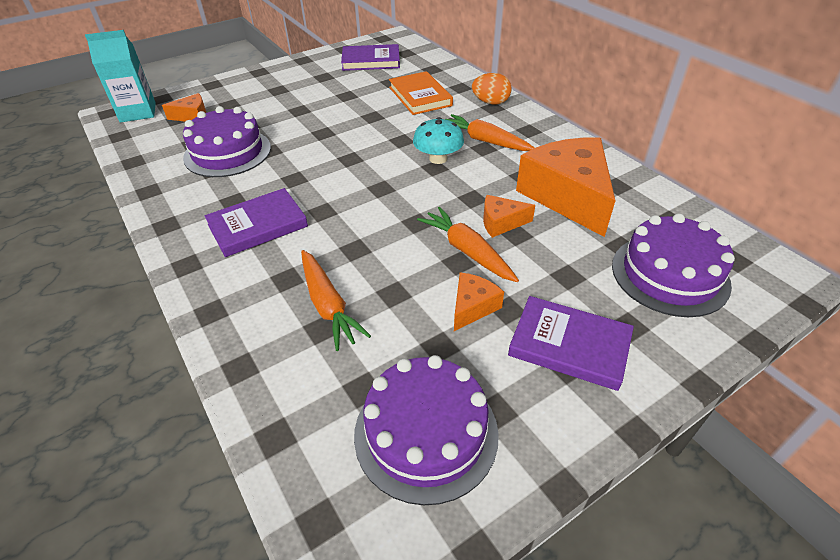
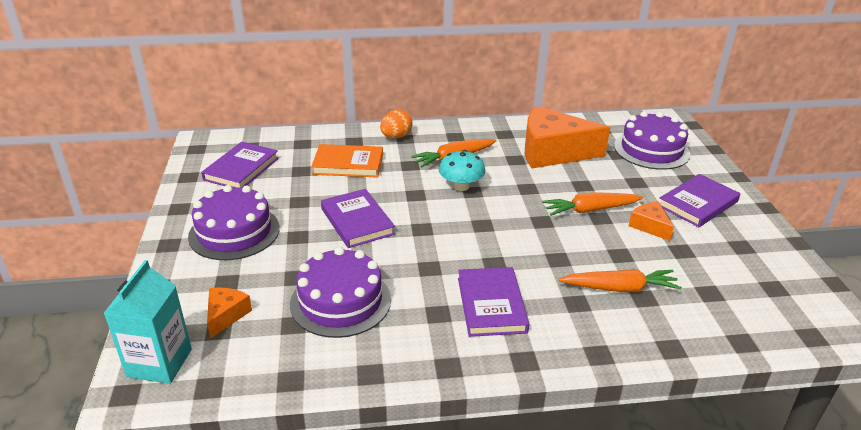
camera: 65 degrees left, 10 degrees down
purple cake [354,355,499,505] -> purple cake moved to [188,185,280,260]
orange cheese [483,195,535,238] -> none
none -> purple book [321,189,395,248]

